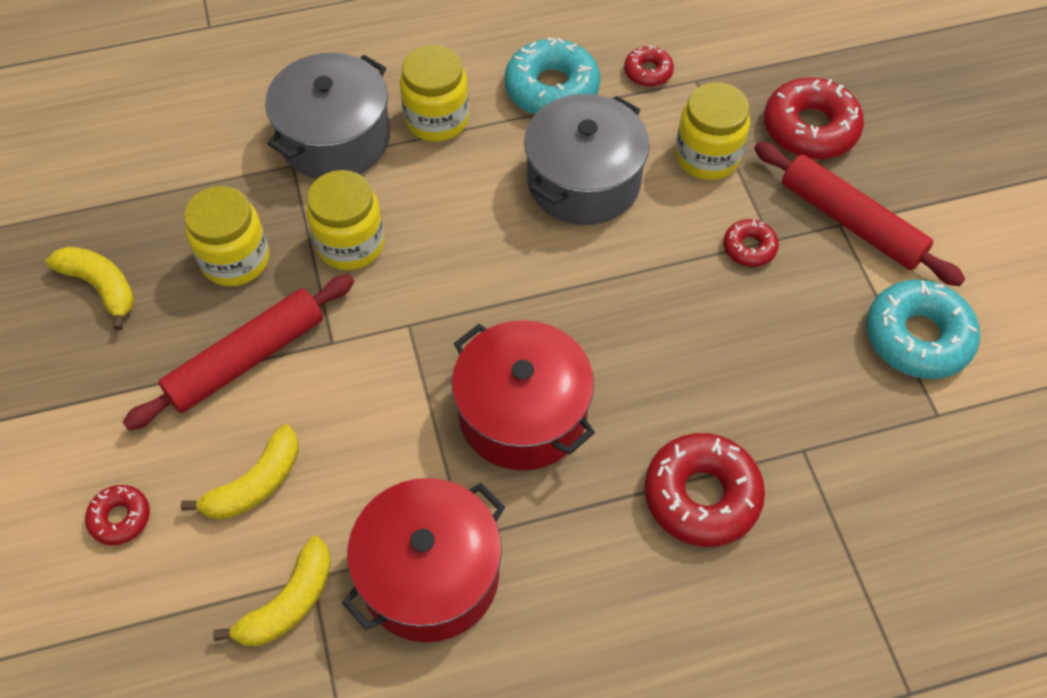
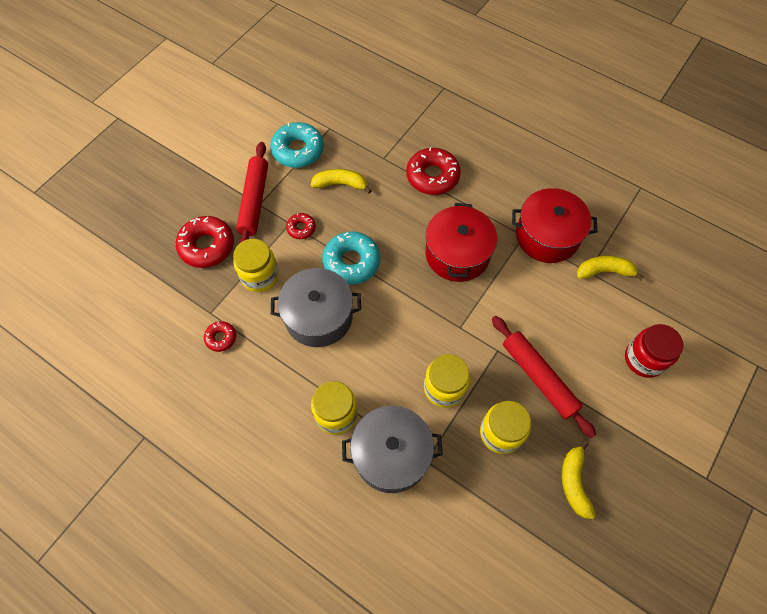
camera: 130 degrees left, 5 degrees up
red donut [85,485,150,545] -> red jar [625,324,684,378]
red rolling pin [122,274,354,430] -> red rolling pin turned 45 degrees clockwise [492,316,596,438]
yellow banana [181,424,299,520] -> yellow banana moved to [311,169,372,194]
turquoise donut [505,38,600,115] -> turquoise donut moved to [322,232,380,285]

